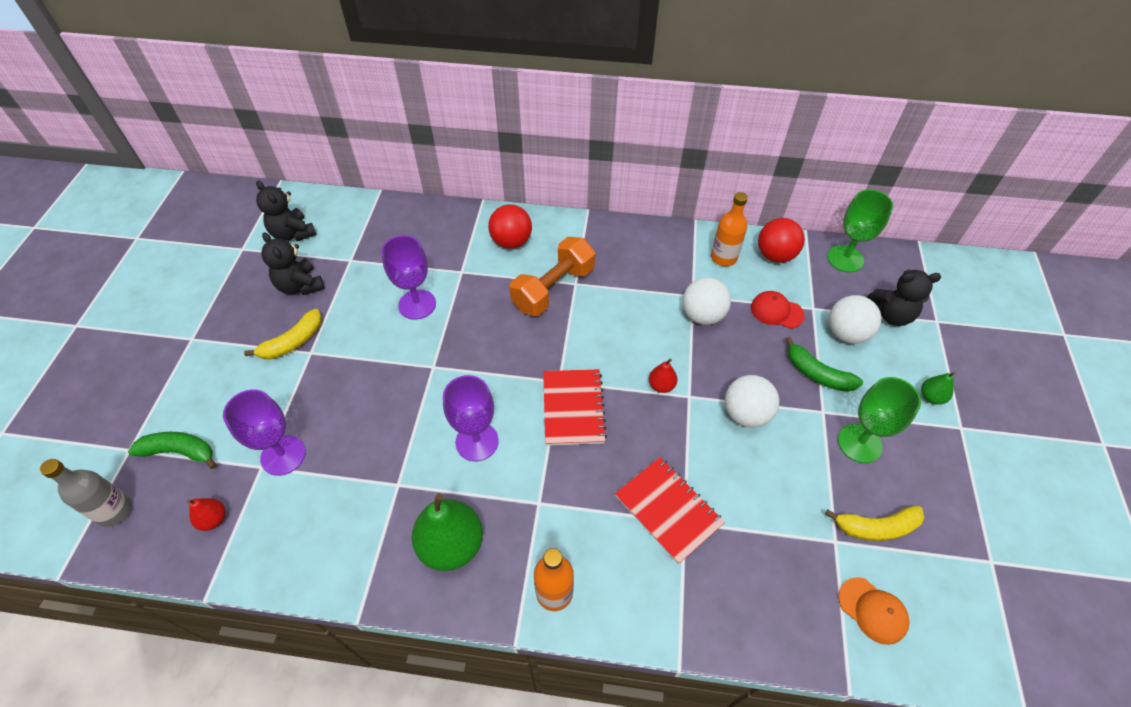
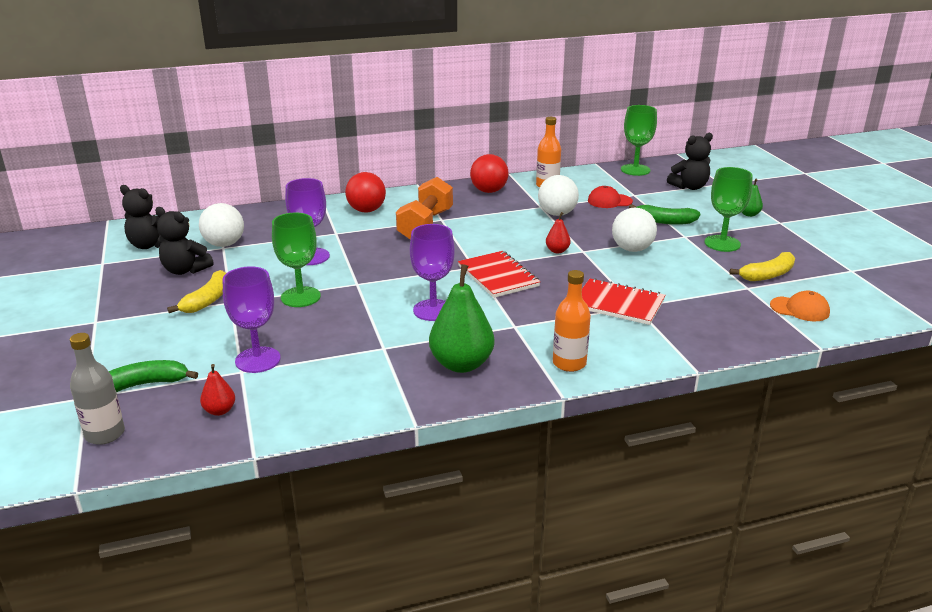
camera: 25 degrees left, 25 degrees down
red ball [758,218,805,263] -> red ball moved to [470,154,508,193]
white ball [829,295,881,344] -> white ball moved to [199,203,244,247]
none -> green goblet [272,213,321,307]

